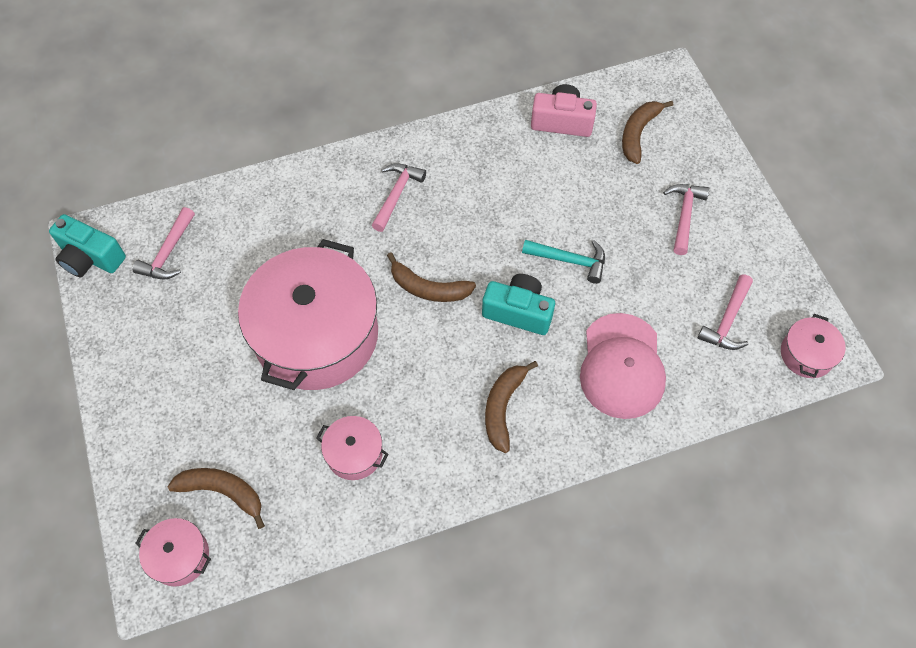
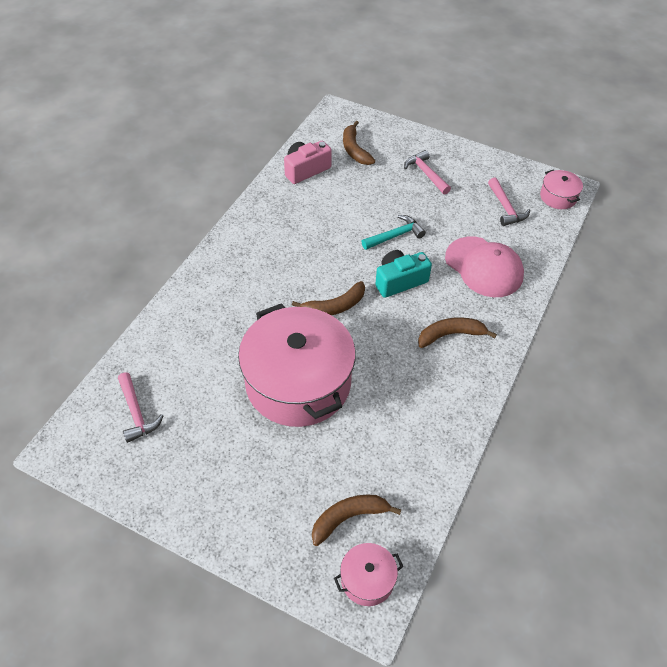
camera: 45 degrees left, 10 degrees down
turquoise camera [49,214,126,277] -> none
pink pot [316,416,388,480] -> none
pink hammer [372,163,426,232] -> none
brown banana [485,361,538,453] -> brown banana turned 105 degrees clockwise [418,317,497,348]

